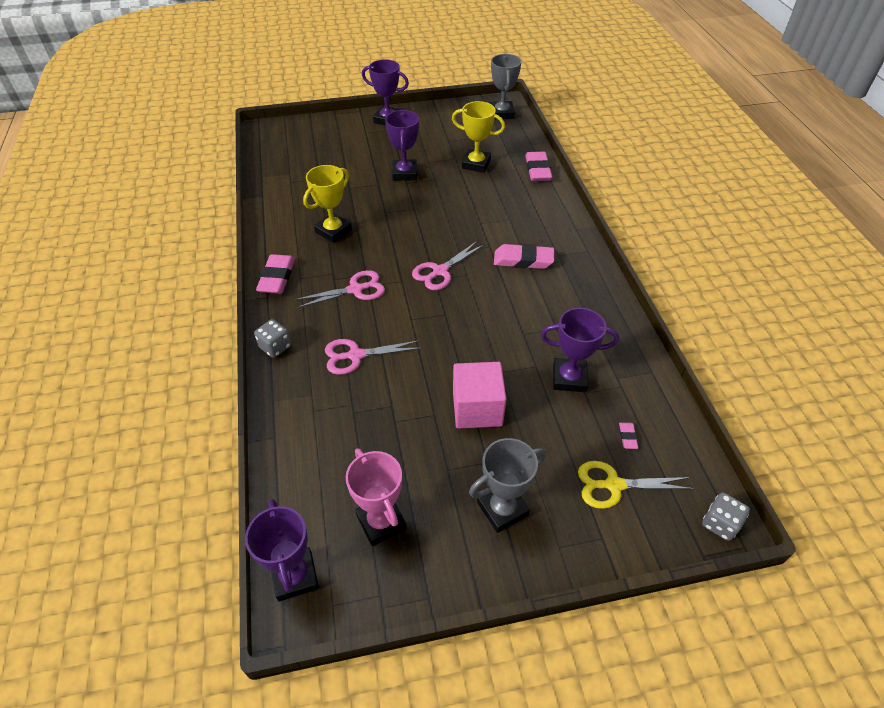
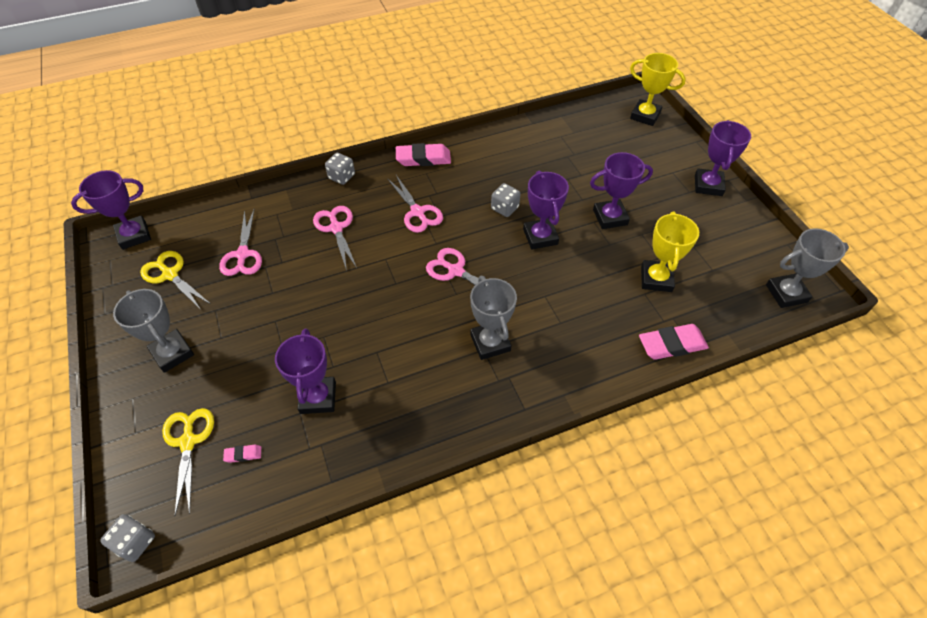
camera: 80 degrees right, 5 degrees up
yellow trophy [303,165,352,243] -> yellow trophy moved to [630,53,686,126]
pink trophy [346,448,407,546] -> yellow scissors [140,251,211,311]
pink cube [453,362,506,429] -> none
pink eraser [494,244,554,269] -> grey trophy [470,276,517,360]
none -> pink scissors [219,210,262,276]
none -> grey dice [491,183,521,217]
none -> purple trophy [523,170,569,250]

